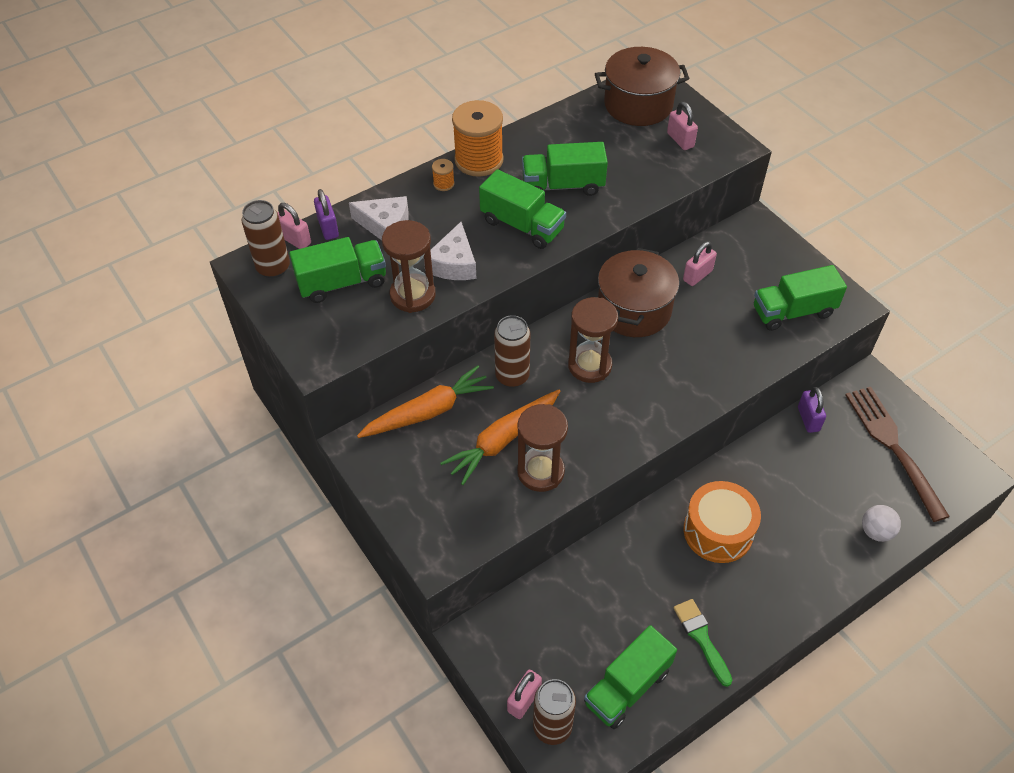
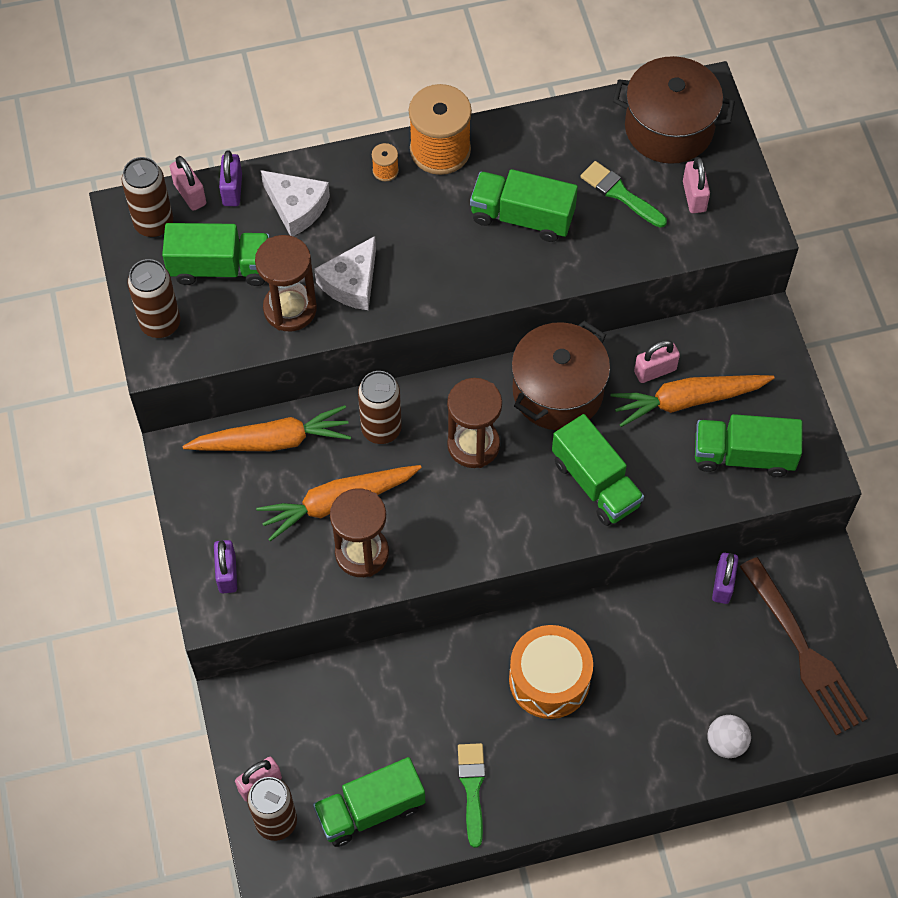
camera: 20 degrees right, 10 degrees up
green truck [479,169,566,249] -> green truck moved to [552,414,644,526]
brown fork [845,387,950,522] -> brown fork turned 150 degrees clockwise [739,557,868,736]
none -> brown can [128,259,180,338]
none -> purple padlock [214,540,237,593]
none -> green brush [581,161,667,228]
none -> orange carrot [611,375,775,427]

